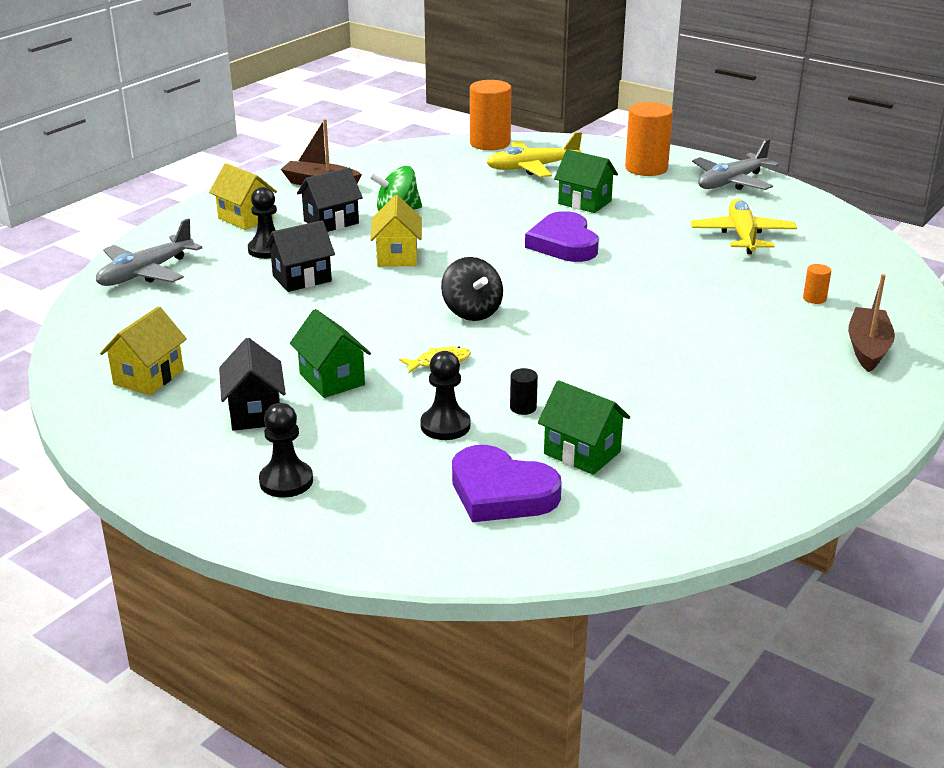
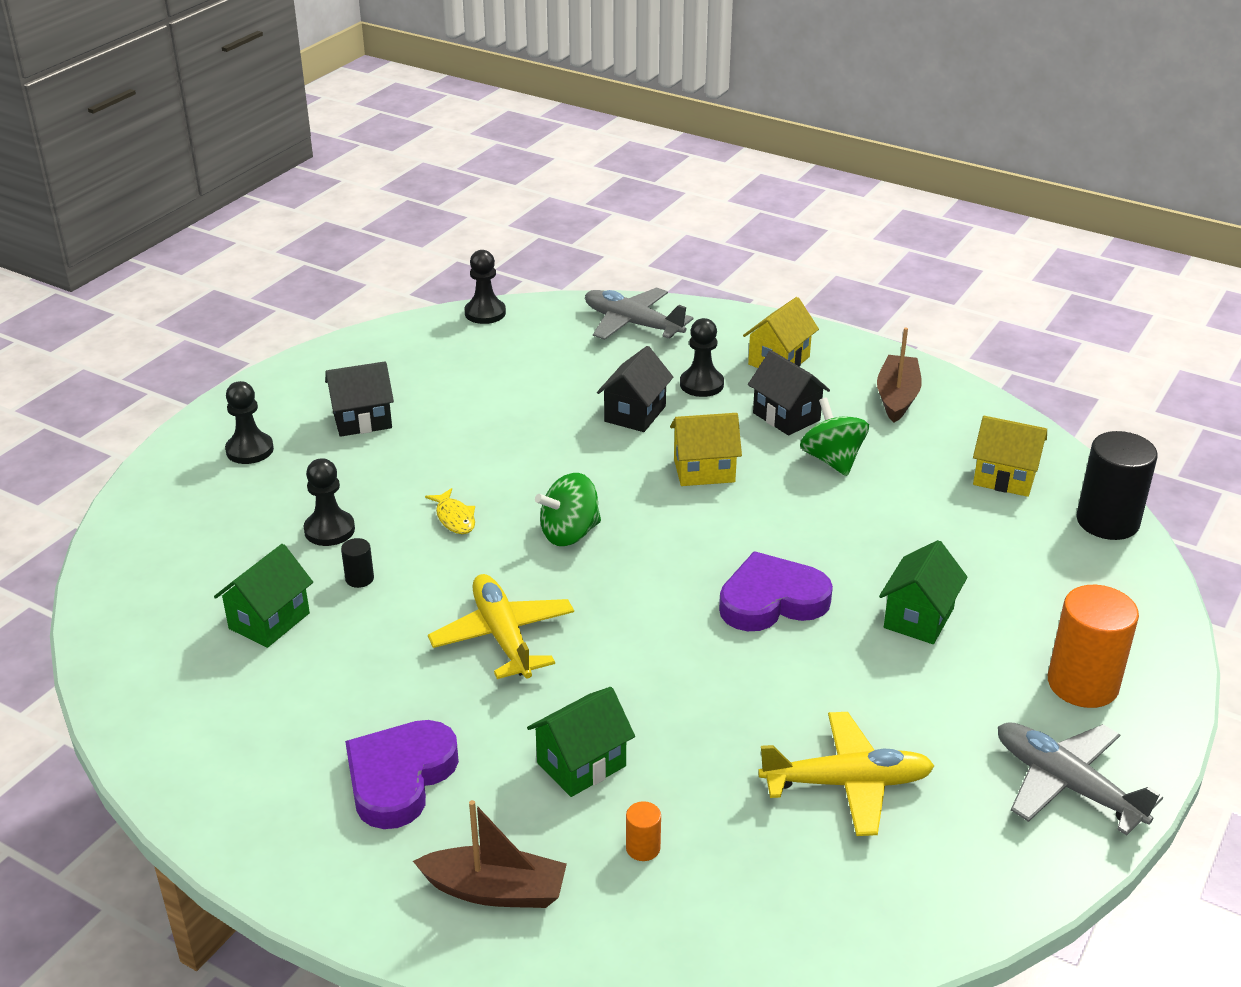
camera: 85 degrees right, 5 degrees up
yellow house [100,306,187,395] -> yellow house moved to [973,416,1047,497]
black house [265,220,335,292] -> black house turned 60 degrees clockwise [597,346,673,432]
green house [290,309,371,398] -> green house moved to [527,687,635,797]
black spinning top [441,257,503,321] -> green spinning top [535,473,601,546]
purple heart [452,445,562,522] -> purple heart moved to [345,720,459,829]
orange cylinder [470,80,512,150] -> black cylinder [1076,431,1158,540]
yellow plane [486,132,582,177] -> yellow plane moved to [428,574,574,679]
none -> black pawn [465,250,506,324]

